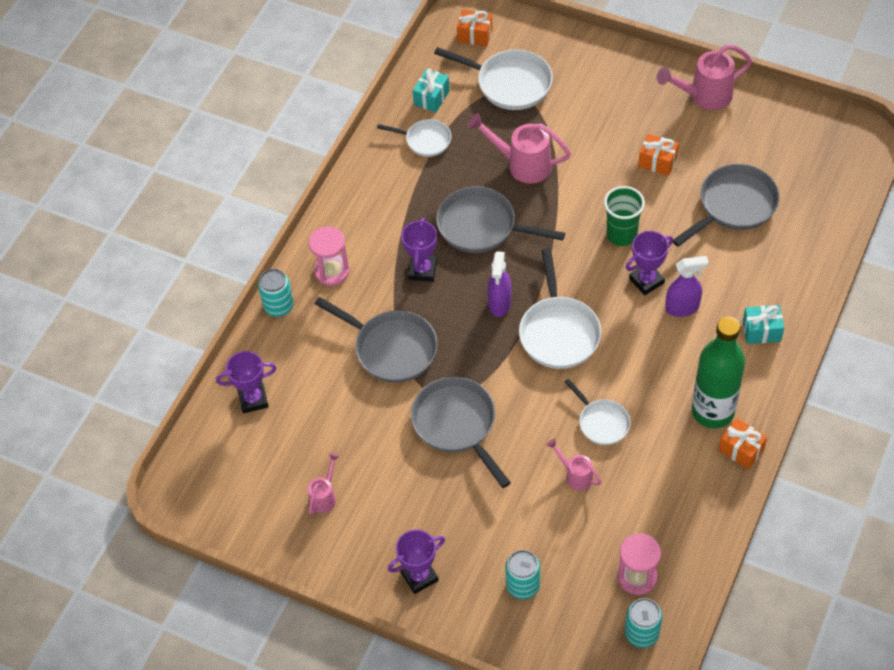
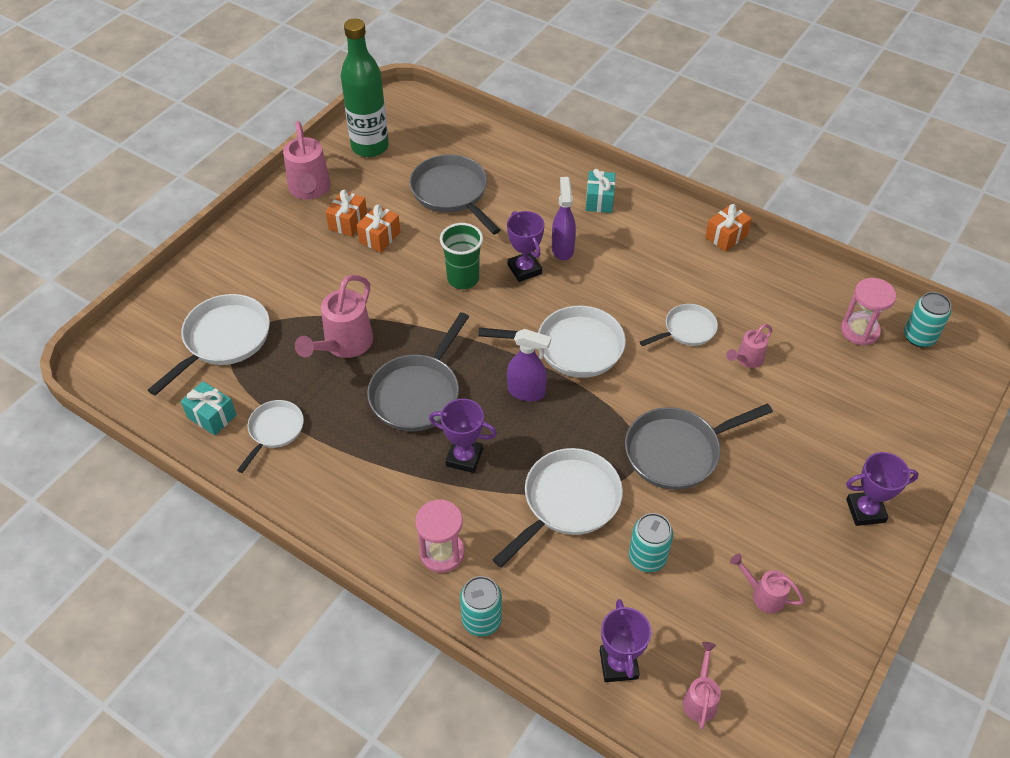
camera: 85 degrees left, 5 degrees down
grey pan [315,297,438,383] -> white pan [492,448,623,567]
purple trophy [388,530,445,594] -> purple trophy turned 75 degrees counterclockwise [846,452,919,526]
orange gift [457,9,493,47] -> orange gift moved to [326,190,367,237]
turquoise can [505,550,540,599] -> turquoise can moved to [629,513,673,572]
green bottle [692,316,745,428] -> green bottle moved to [341,19,389,157]
none -> pink watering can [683,642,721,729]

